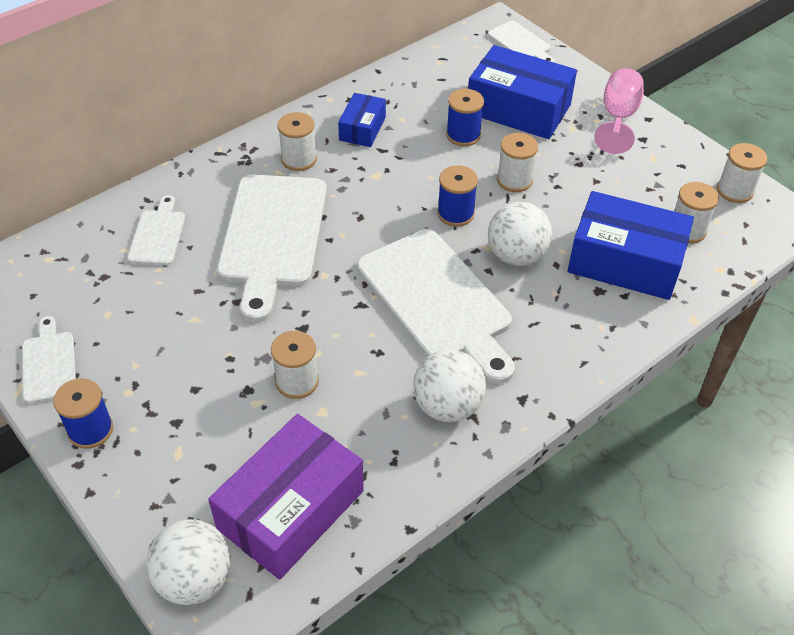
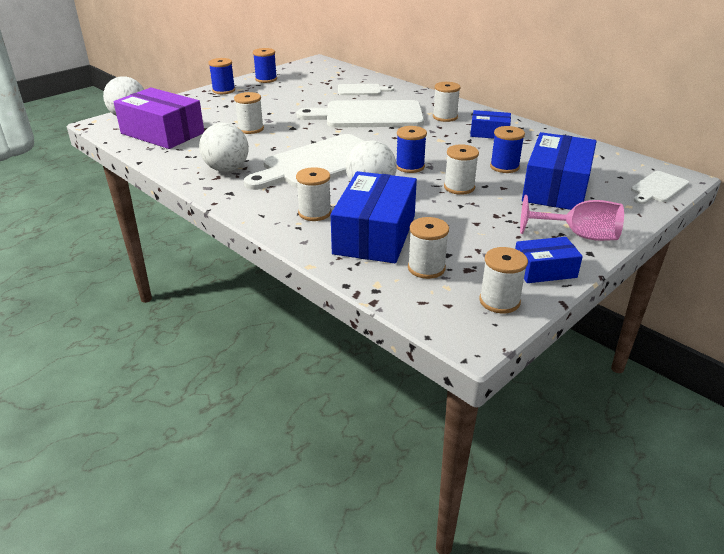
camera: 85 degrees right, 15 degrees down
white cutting board [22,316,76,404] -> blue spool [253,48,277,83]
none -> white spool [296,167,331,221]
none -> blue box [515,237,583,283]

